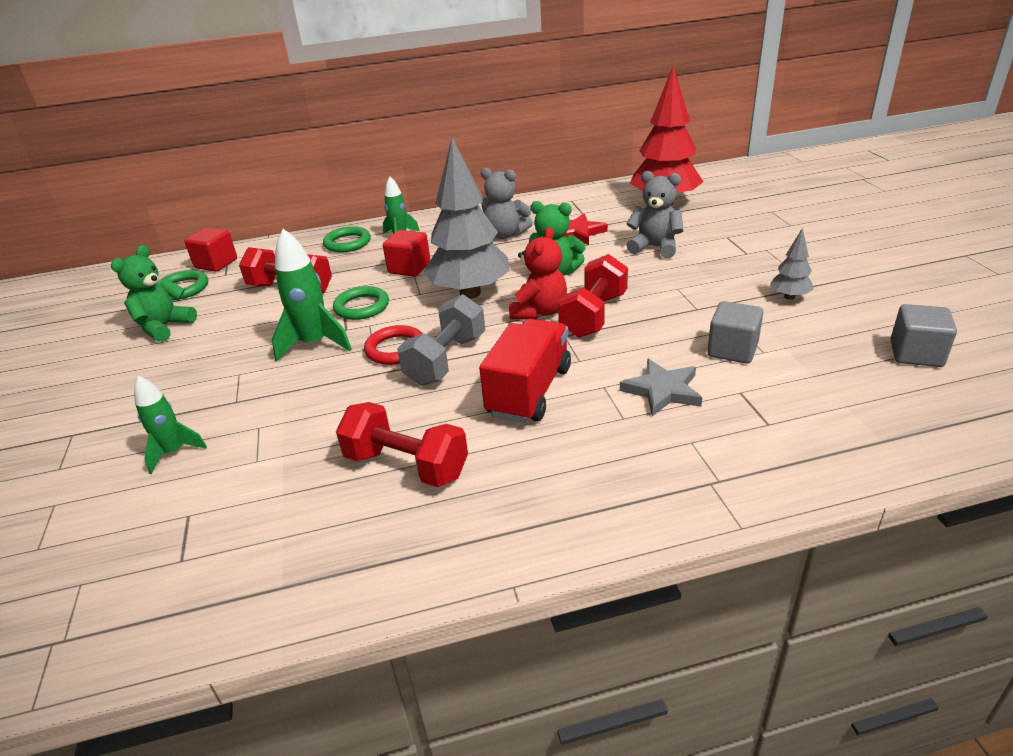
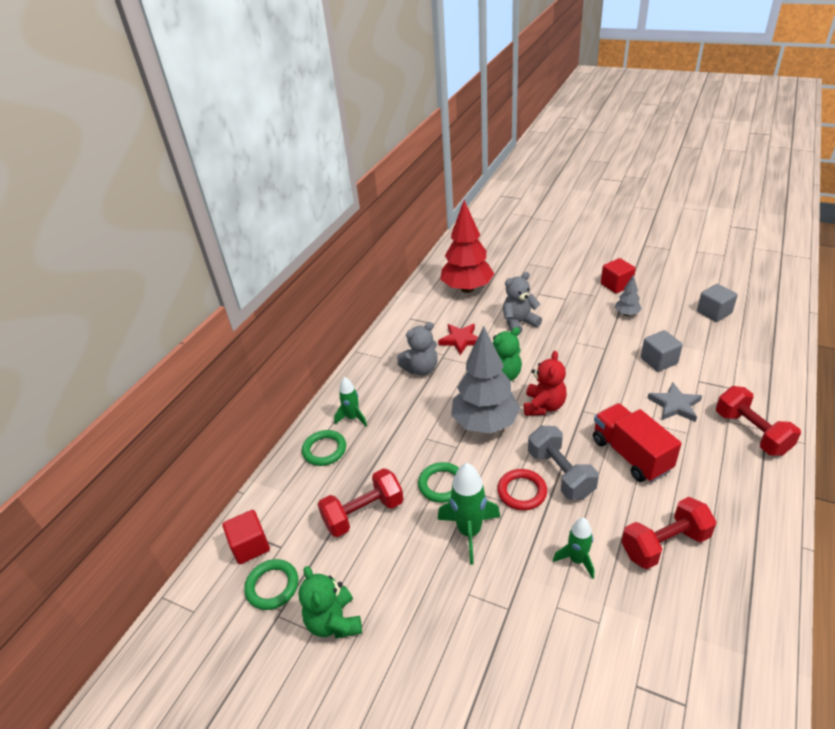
camera: 50 degrees left, 5 degrees up
green rocket [134,376,207,474] -> green rocket moved to [553,518,594,579]
red cube [383,230,431,277] -> red cube moved to [601,258,636,293]
red teddy bear [509,227,567,319] -> red teddy bear turned 45 degrees clockwise [524,351,567,416]
red dumbbell [558,254,628,338] -> red dumbbell moved to [716,386,801,456]

